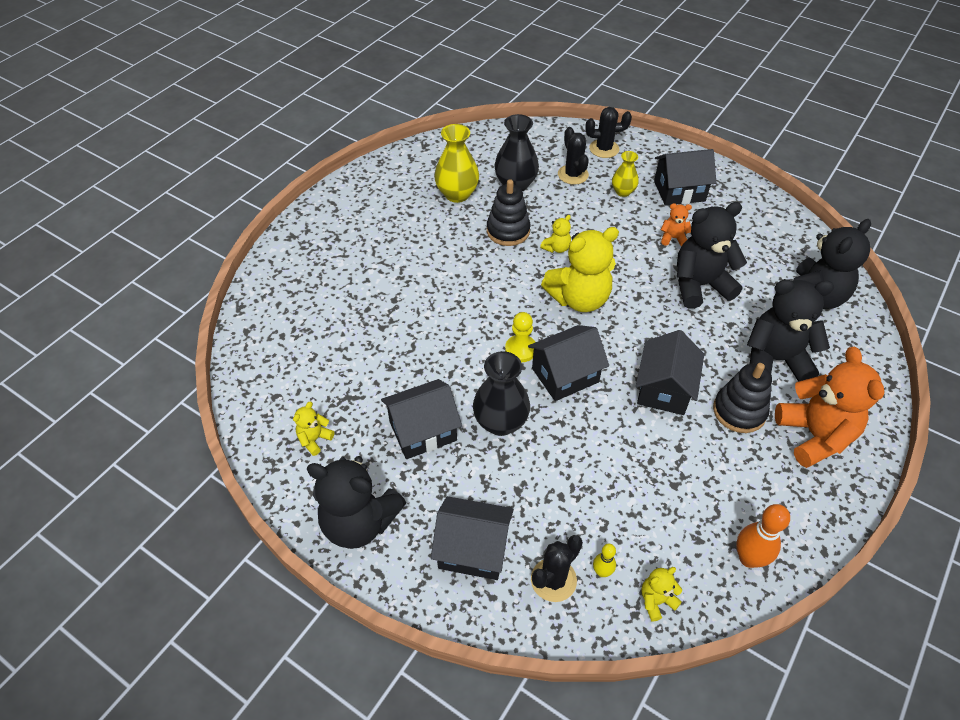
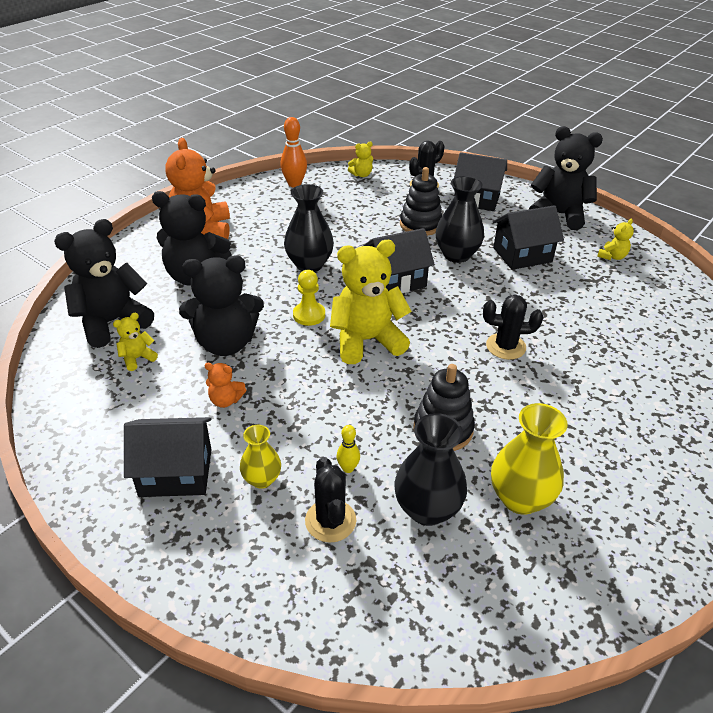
camera: 175 degrees left, 10 degrees down
yellow pawn [505,312,535,362] -> yellow pawn moved to [293,270,325,326]
yellow teddy bear [540,215,571,253] -> yellow teddy bear moved to [113,313,158,371]
black cactus [585,107,632,158] -> black cactus moved to [483,294,543,360]
yellow bowling pin [593,544,616,577] -> yellow bowling pin moved to [336,425,360,473]
black house [636,330,704,415] -> black vase [284,184,334,272]
black stacking toy [713,363,772,433] -> black stacking toy moved to [400,167,442,236]

